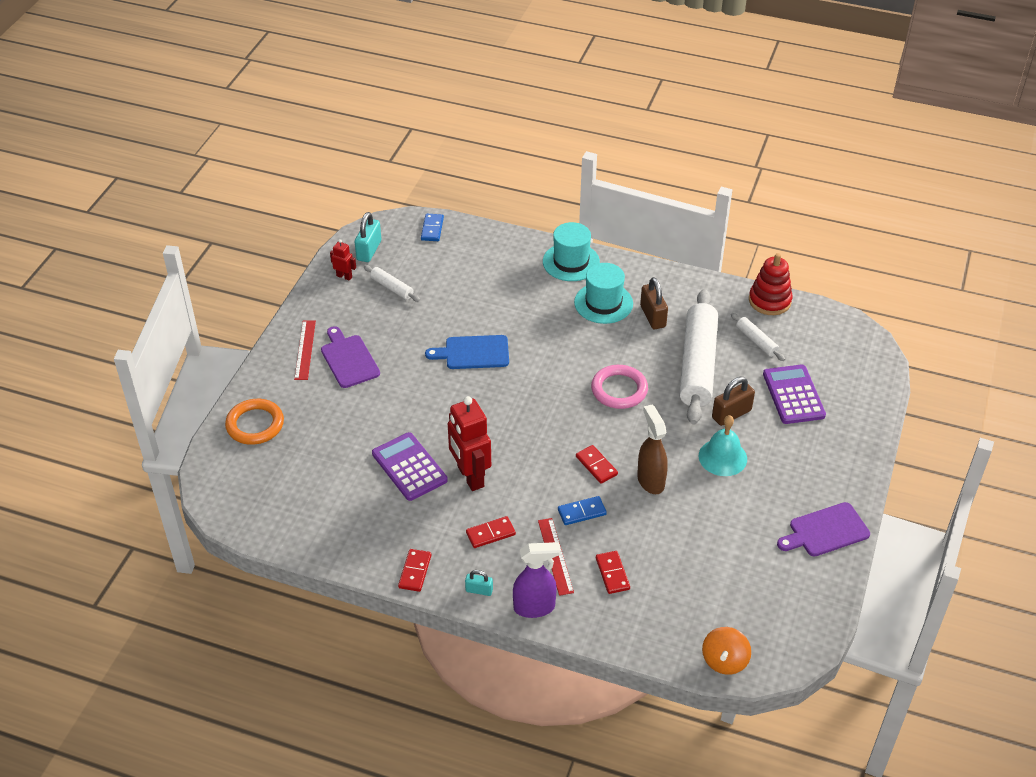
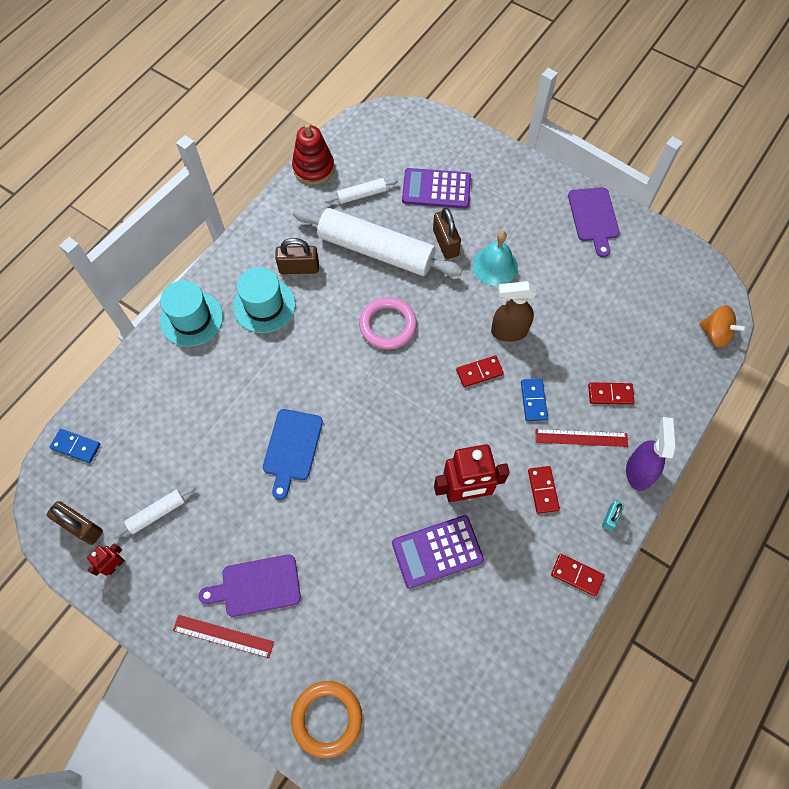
camera: 75 degrees left, 20 degrees up
turquoise padlock [355,212,381,262] -> brown padlock [47,501,103,545]

